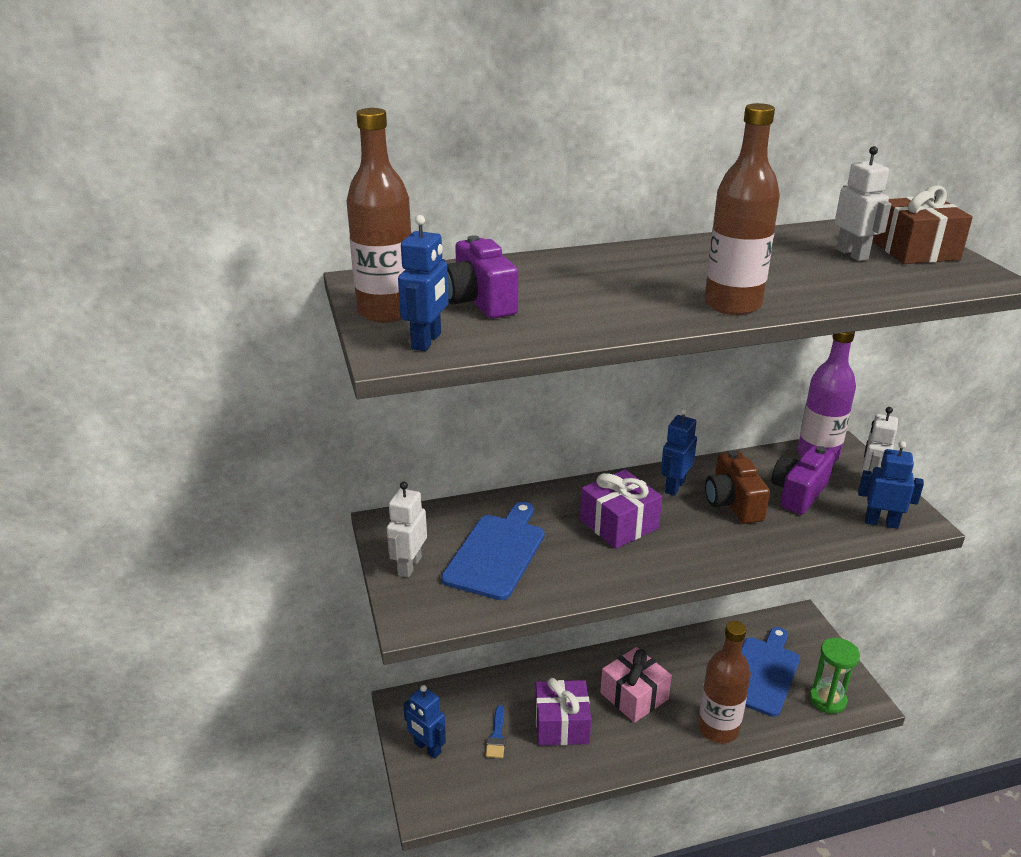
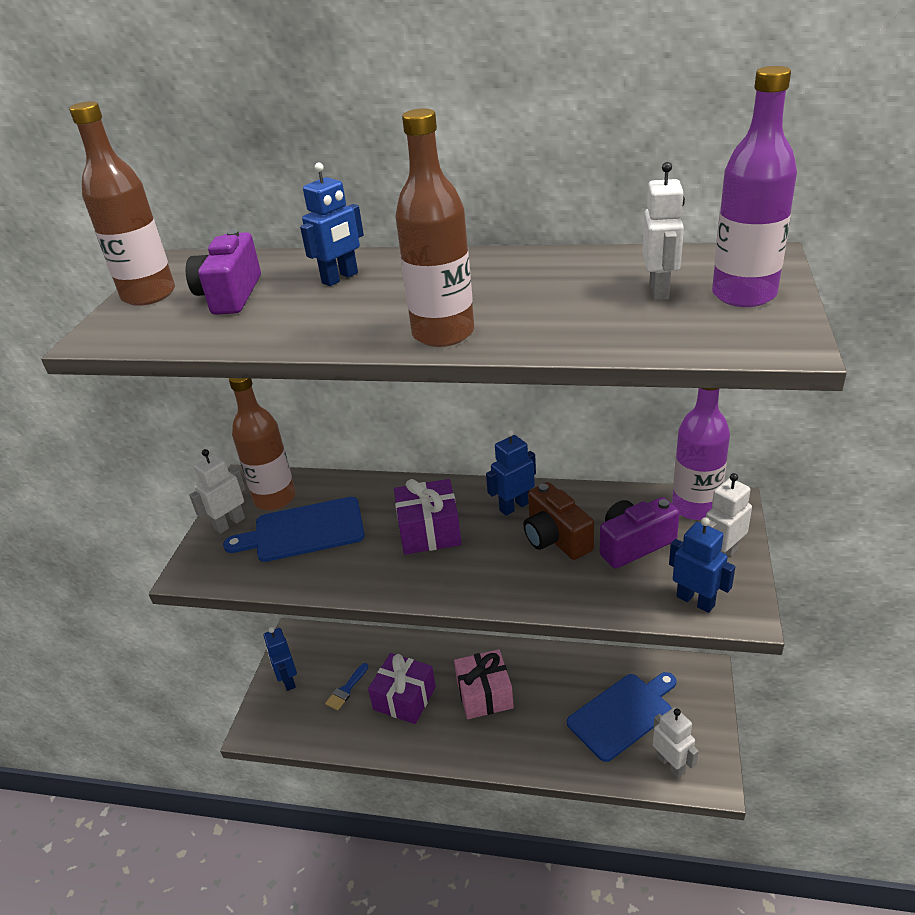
camera: 30 degrees right, 5 degrees up
blue robot [398,215,449,351] -> blue robot moved to [300,162,364,286]
blue cutting board [441,502,544,600] -> blue cutting board turned 150 degrees counterclockwise [223,497,365,562]
brown bottle [698,621,751,743] -> brown bottle moved to [229,378,296,510]
brown camera [705,451,770,524] -> brown camera turned 45 degrees counterclockwise [523,482,594,560]
green hourglass [810,638,860,714] -> white robot [653,707,699,778]
brown gift [873,185,973,264] -> purple bottle [712,66,797,307]

